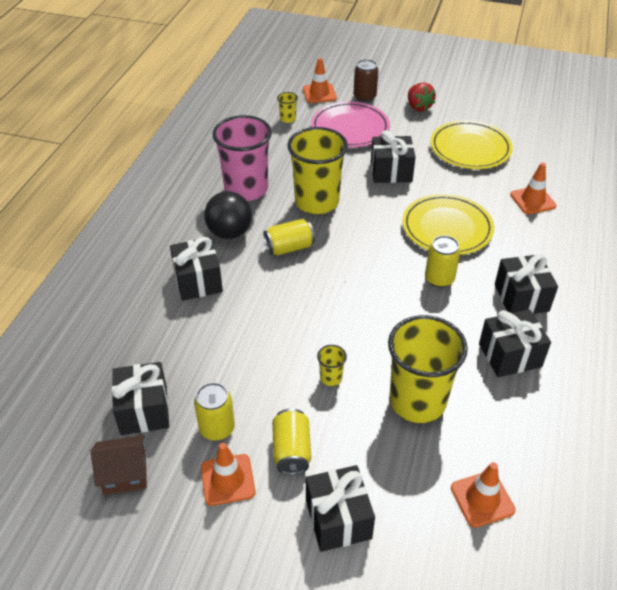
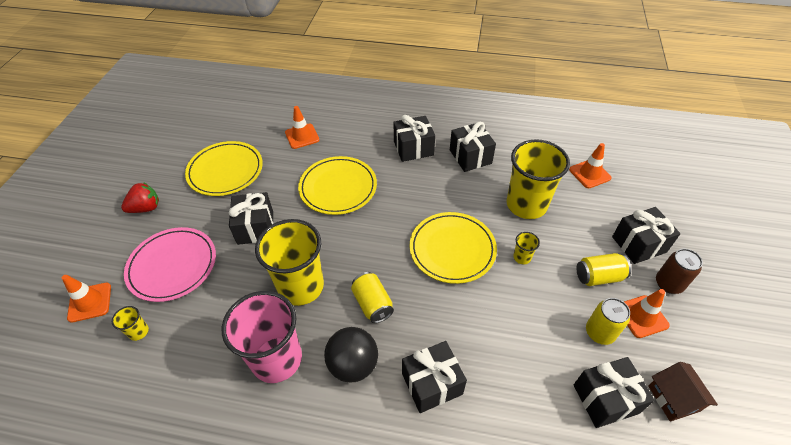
camera: 95 degrees left, 5 degrees up
brown can [353,59,378,102] -> brown can moved to [656,249,703,294]
yellow can [425,235,461,288] -> none
none -> yellow plate [410,212,497,284]

